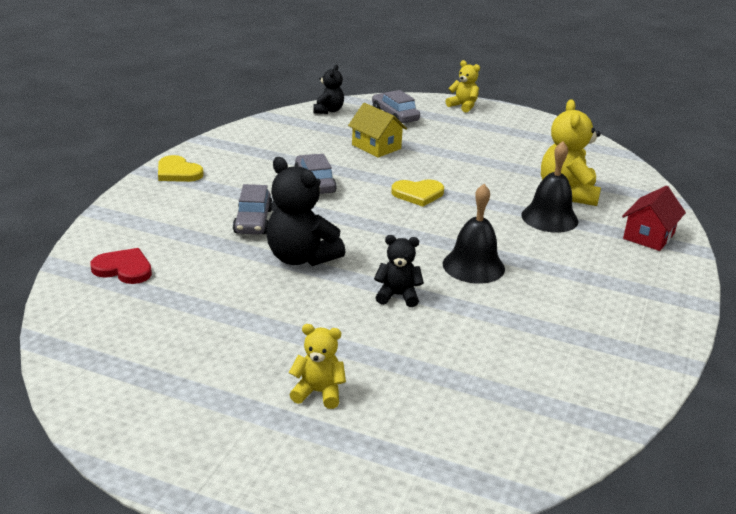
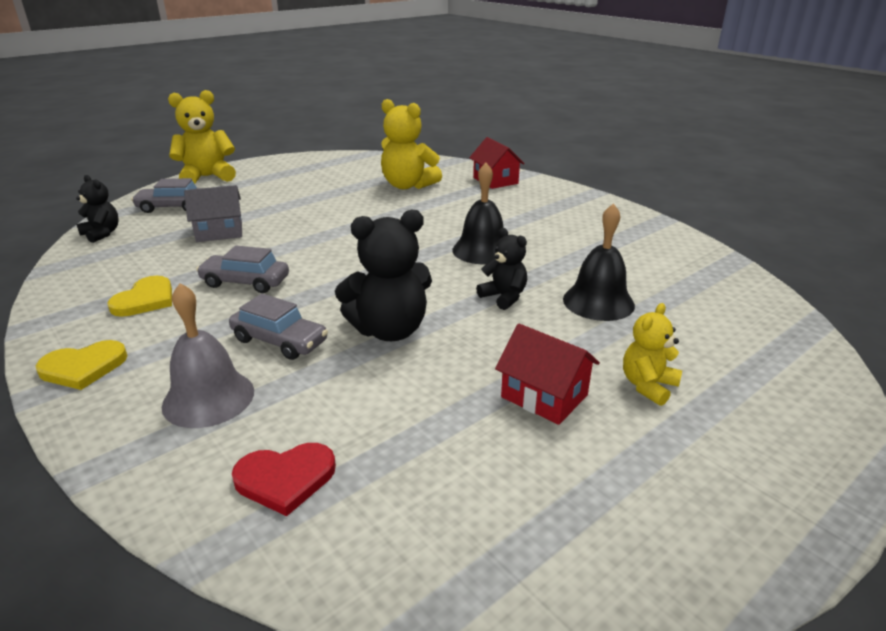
camera: 60 degrees left, 0 degrees up
red heart [90,248,152,284] -> red heart turned 150 degrees counterclockwise [232,443,336,516]
yellow house [348,103,407,158] -> grey house [184,185,242,242]
black teddy bear [374,235,424,307] -> black teddy bear turned 105 degrees clockwise [476,228,527,310]
yellow heart [391,179,444,207] -> yellow heart moved to [107,276,172,317]
yellow teddy bear [446,60,480,113] -> yellow teddy bear [168,90,236,184], size x1.73
black bell [521,141,578,233] -> black bell moved to [563,203,635,321]
none -> grey bell [162,283,254,428]
none -> red house [495,324,600,425]

